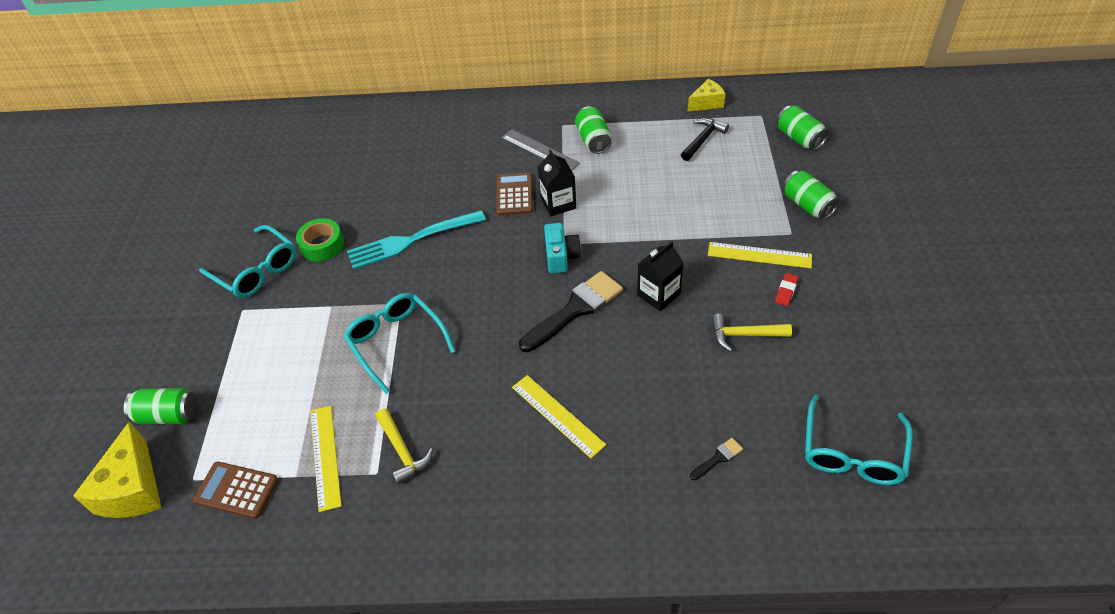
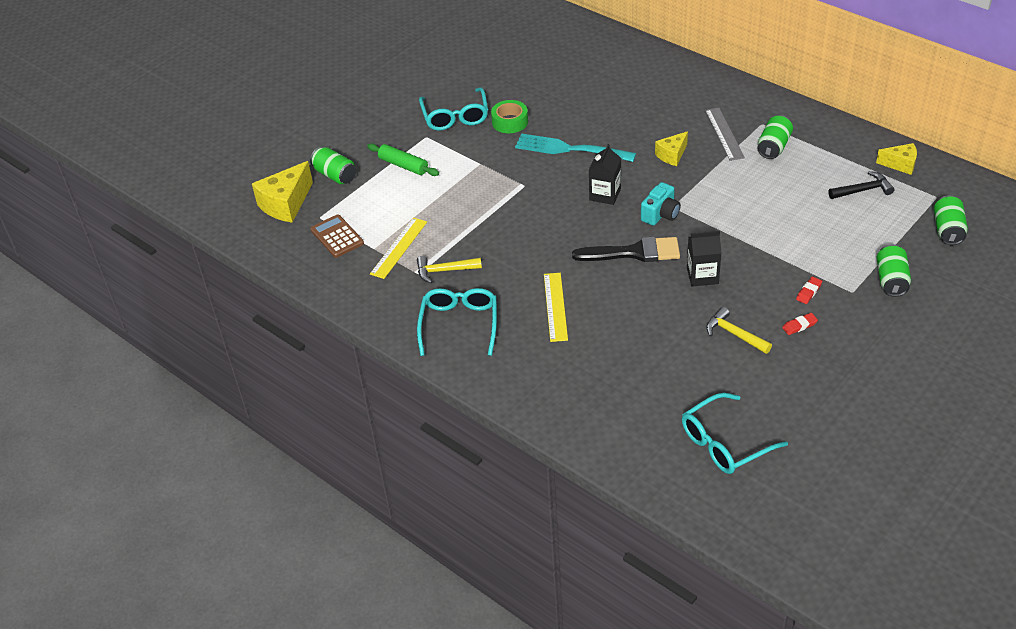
camera: 40 degrees right, 5 degrees down
turquoise glasses [344,293,455,394] -> turquoise glasses moved to [417,288,497,356]
yellow hammer [375,409,433,485] -> yellow hammer turned 75 degrees clockwise [417,256,482,283]
brown calculator [496,172,533,215] -> yellow cheese [655,131,688,166]
black carton [538,149,576,216] -> black carton moved to [589,144,621,205]
black brush [690,438,743,480] -> none
yellow ruler [708,242,812,268] -> red eraser [796,277,822,304]
none -> green rolling pin [367,143,439,176]

